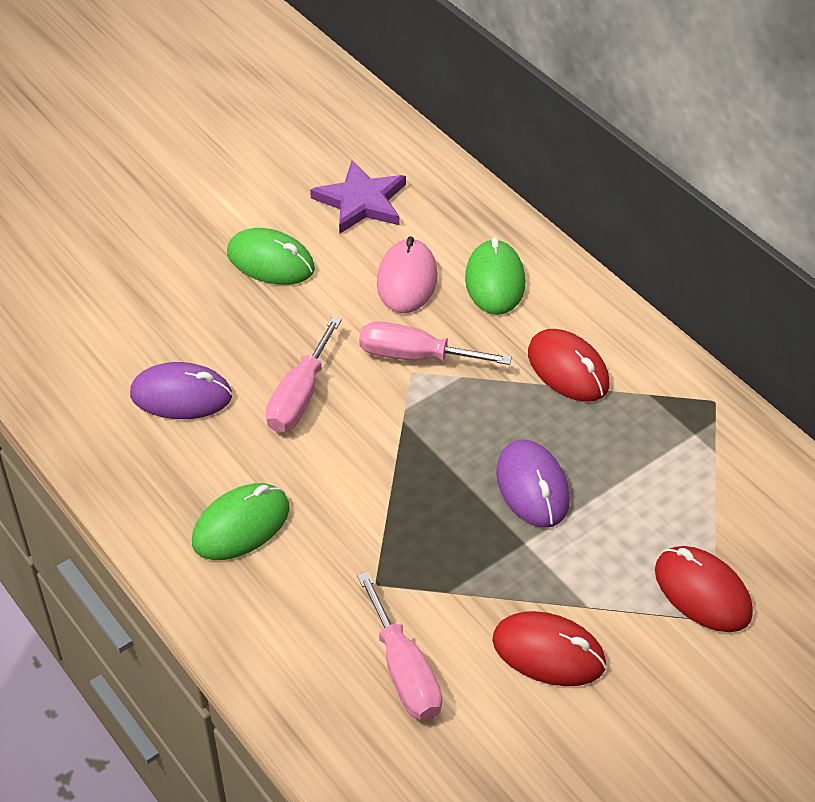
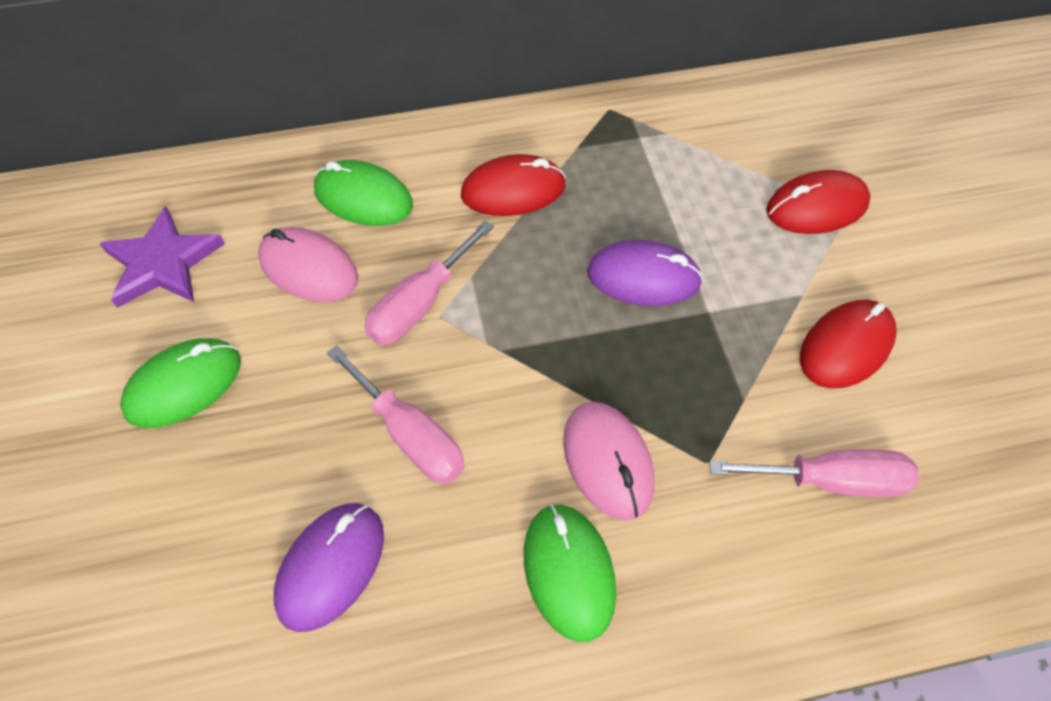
camera: 65 degrees left, 10 degrees up
none -> pink mouse [563,402,654,520]

